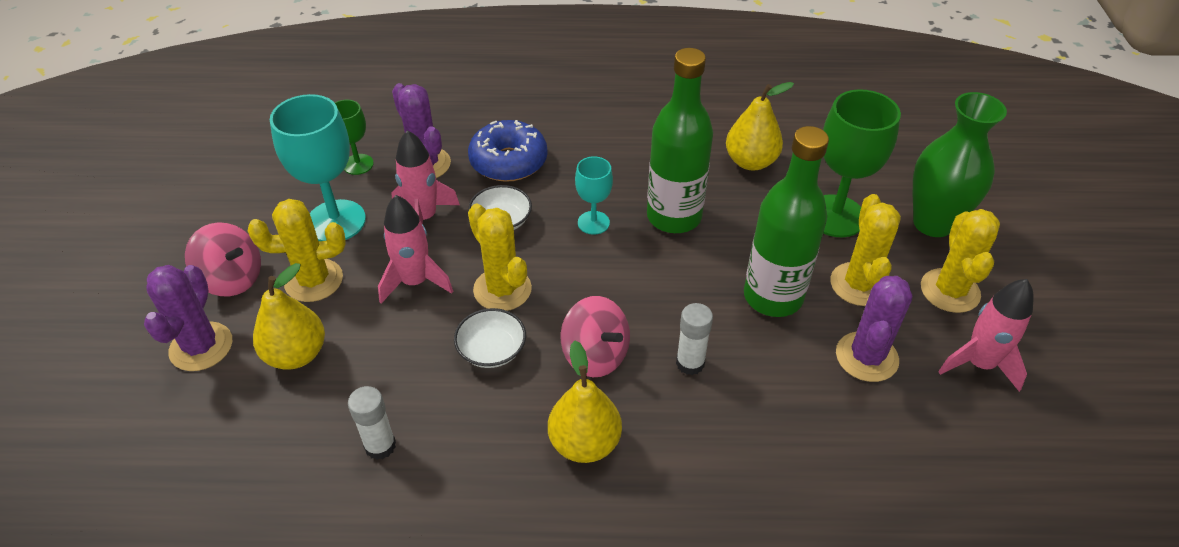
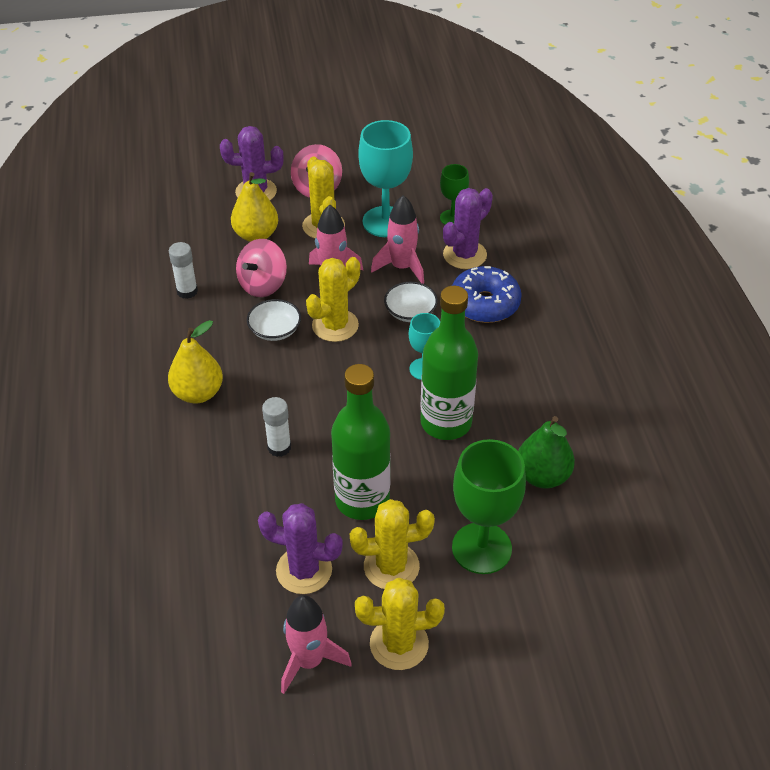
camera: 80 degrees right, 0 degrees up
pink spinning top [561,296,630,377] -> pink spinning top moved to [236,239,287,297]
yellow pear [726,82,794,170] -> green pear [518,416,575,489]
green vase [913,92,1007,237] -> none

